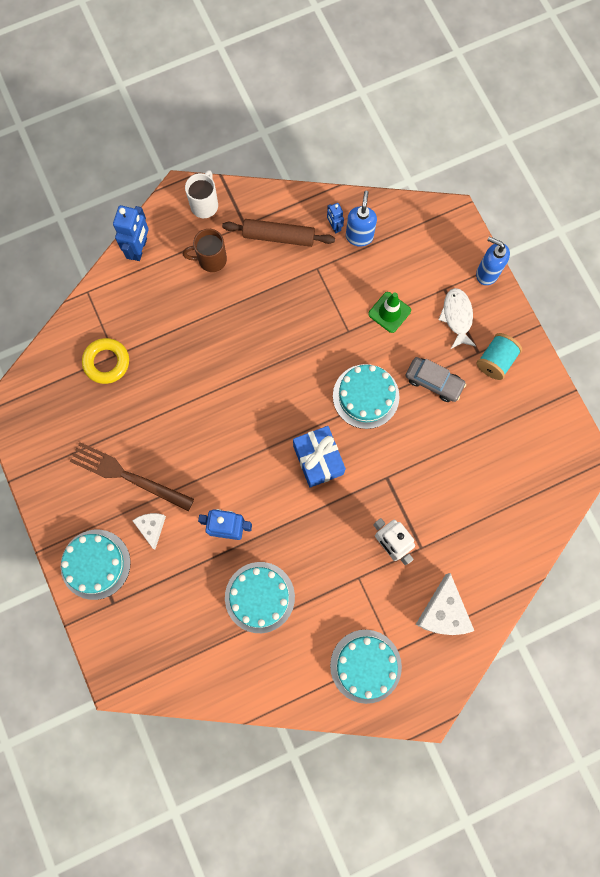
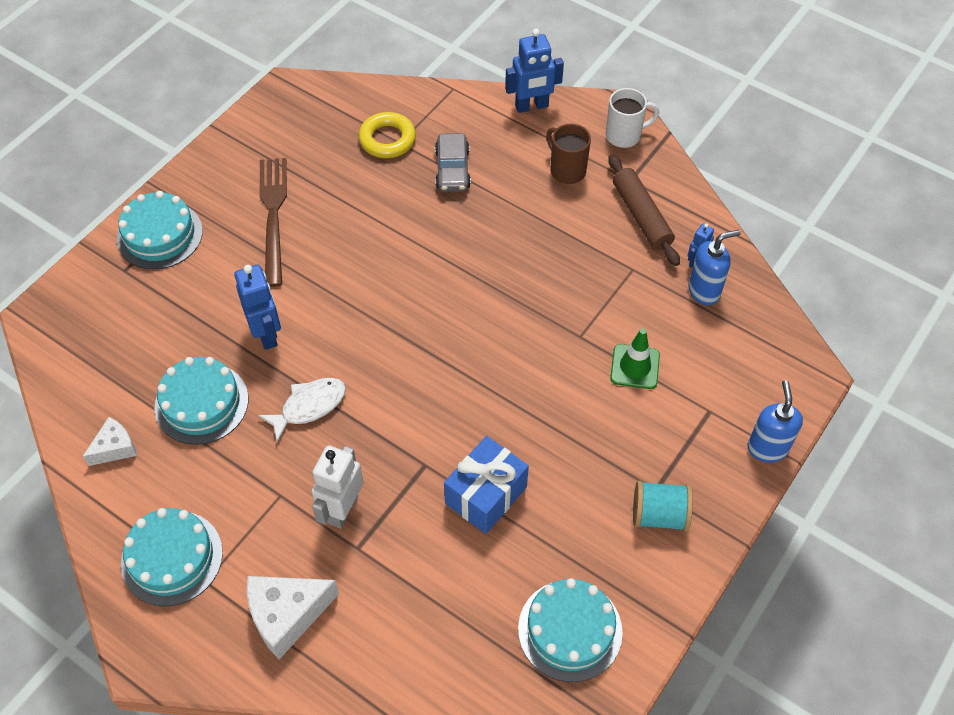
camera: 60 degrees right, 20 degrees down
white cheese [132,513,166,549] -> white cheese moved to [83,417,137,466]
blue gift [293,426,346,488] -> blue gift moved to [444,436,529,534]
turquoise cake [333,364,399,429] -> turquoise cake moved to [518,578,623,682]
grey car [405,357,466,402] -> grey car moved to [435,133,471,192]
white fish [438,288,476,349] -> white fish moved to [258,378,346,442]

